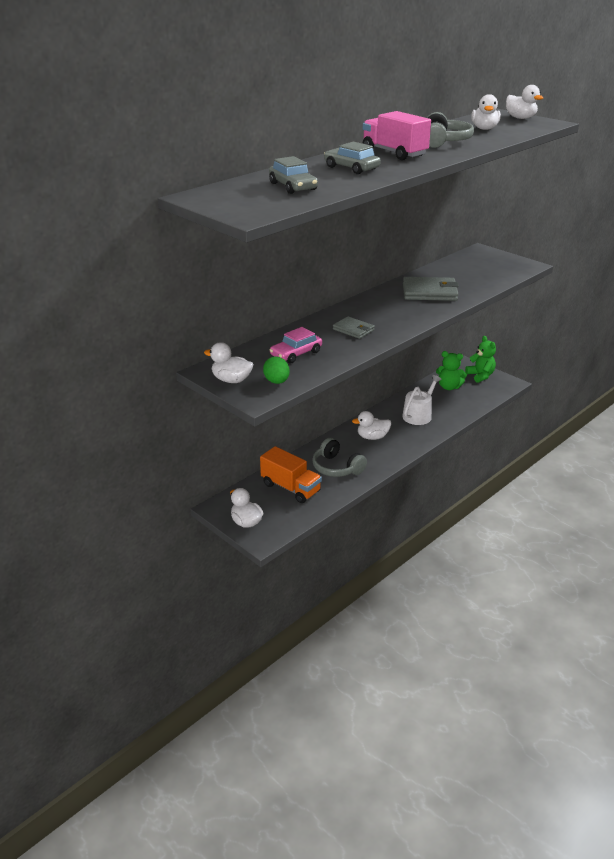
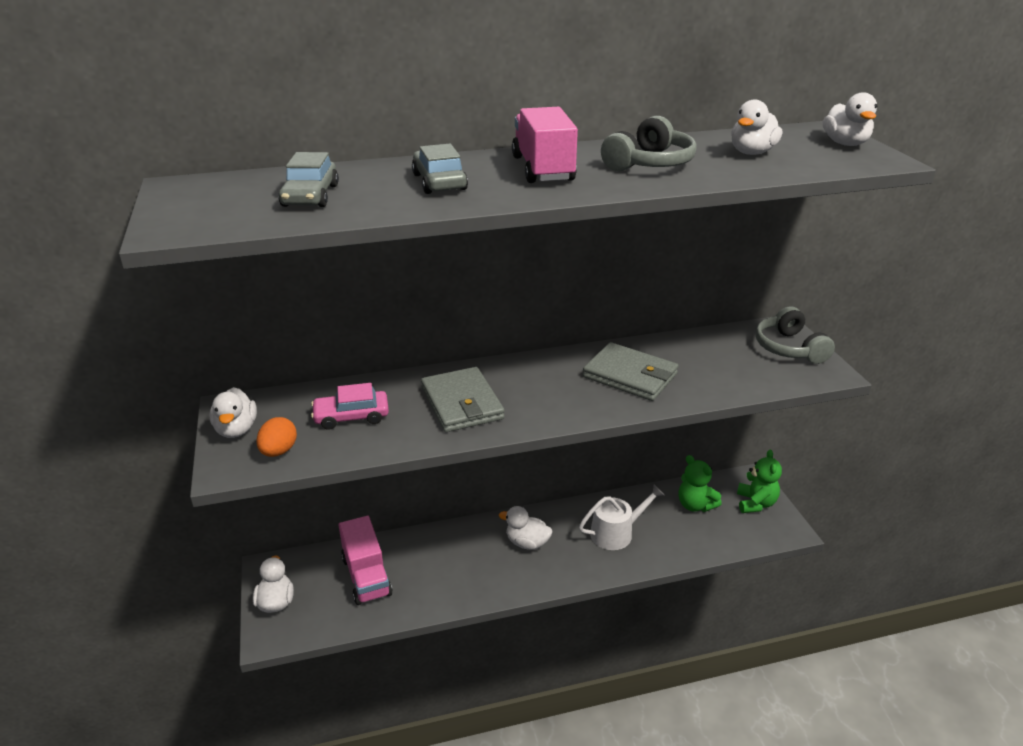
camera: 30 degrees right, 0 degrees up
white duck [204,342,254,383] -> white duck turned 150 degrees counterclockwise [209,387,257,438]
orange truck [260,446,322,503] -> pink truck [339,516,393,605]
green egg [263,356,290,384] -> orange egg [256,417,297,457]
grey headphones [312,438,367,477] -> grey headphones moved to [755,307,835,364]
grey wallet [333,316,375,339] -> grey wallet [421,367,505,432], size x1.68

